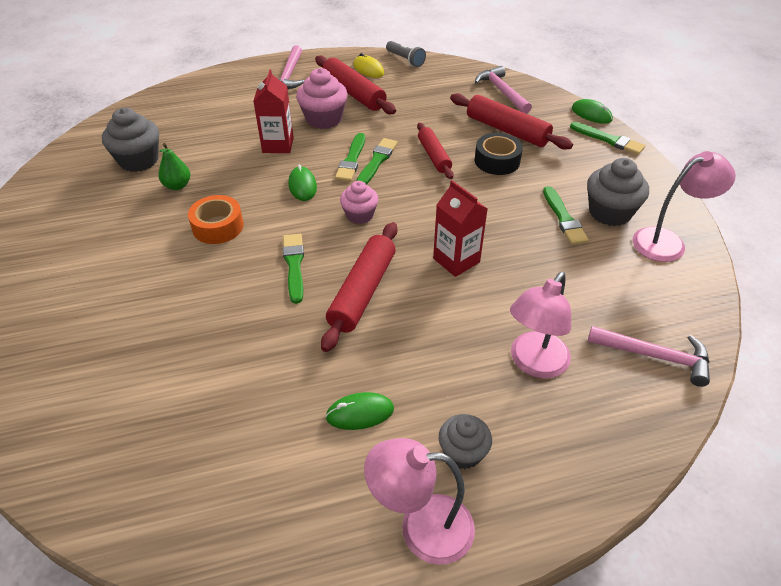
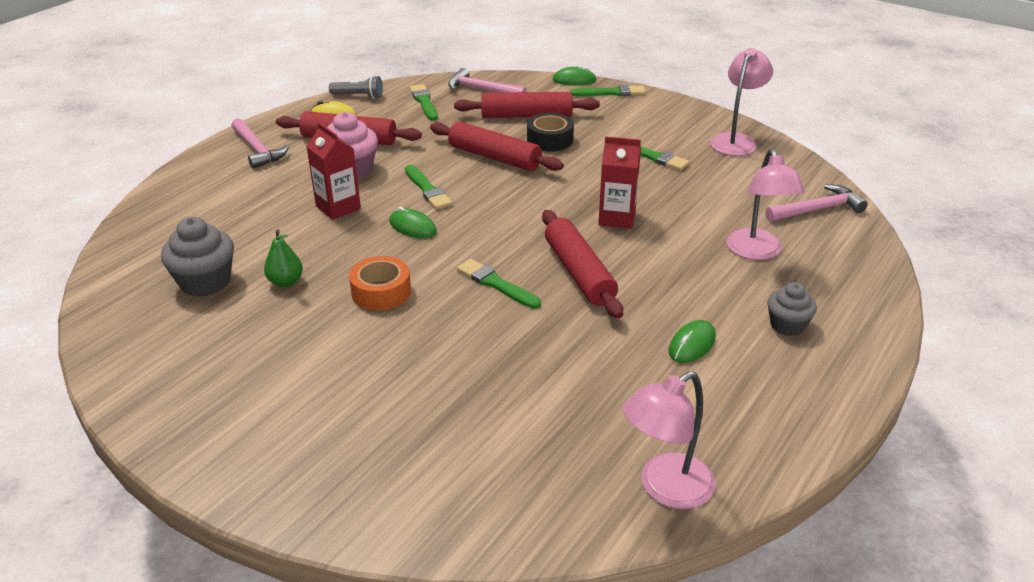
camera: 40 degrees left, 10 degrees down
pink cupcake [340,181,378,224] -> none
green brush [356,138,398,185] -> green brush moved to [410,84,438,121]
pink lamp [364,438,475,565] -> pink lamp moved to [623,371,716,509]
red rolling pin [417,123,454,179] -> red rolling pin [430,121,564,171], size x1.54
grey cupcake [587,158,649,226] -> none

